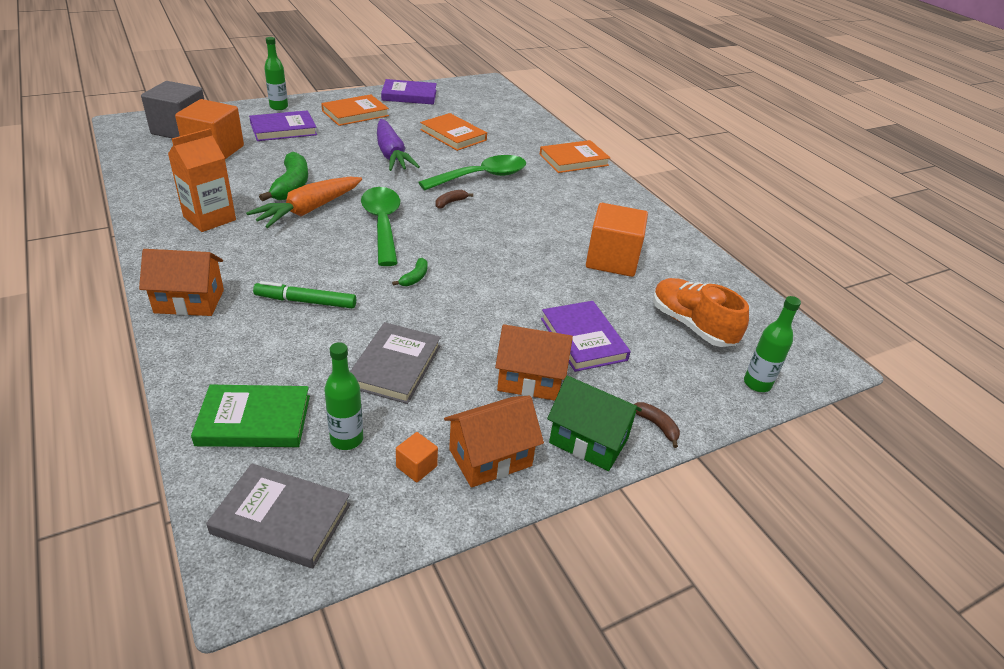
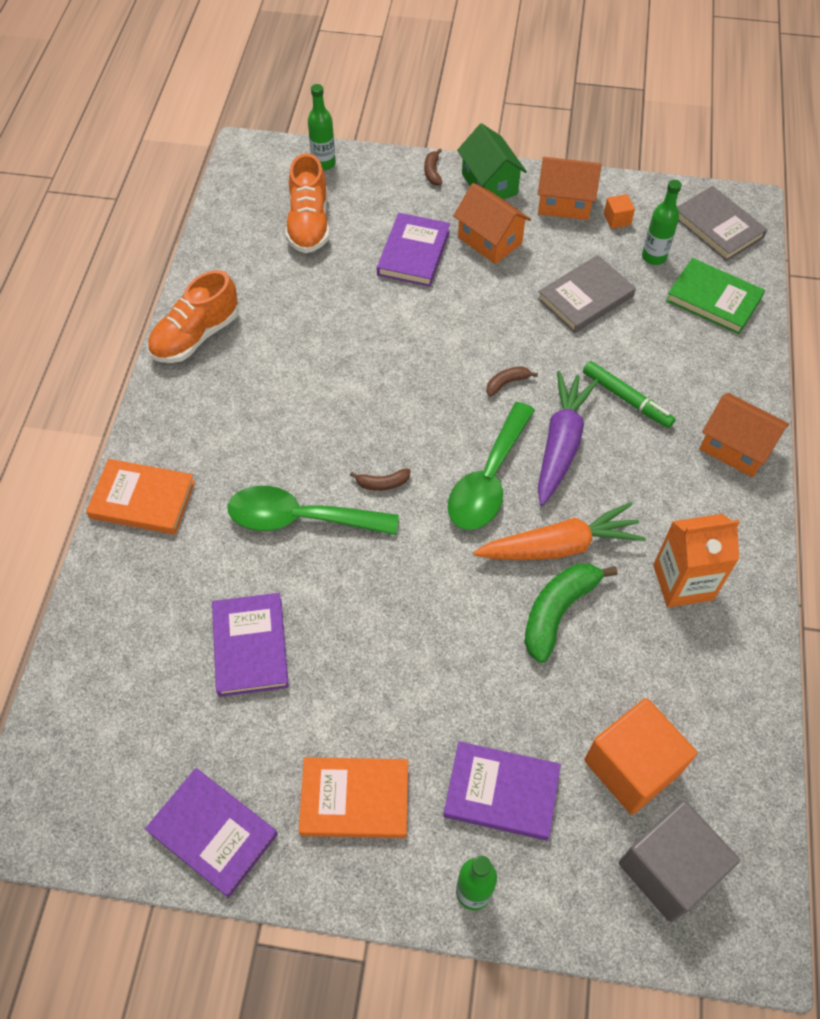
camera: 140 degrees left, 20 degrees up
purple carrot [377,119,420,171] -> purple carrot moved to [538,371,598,506]
green banana [392,258,427,286] -> brown banana [486,366,538,396]
orange book [420,113,487,151] -> purple book [212,593,289,697]
orange cube [586,203,648,277] -> none
none -> orange shoe [148,270,239,363]

